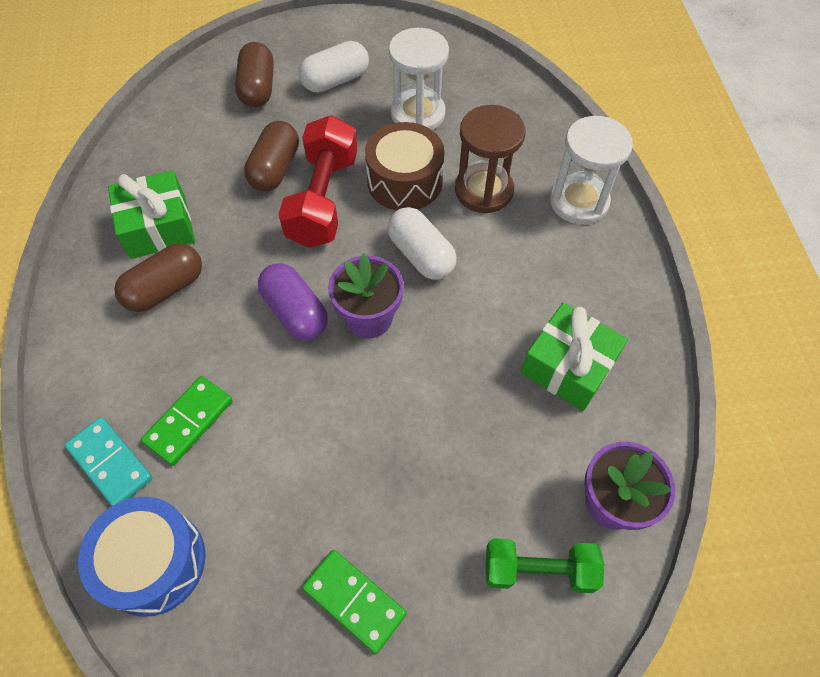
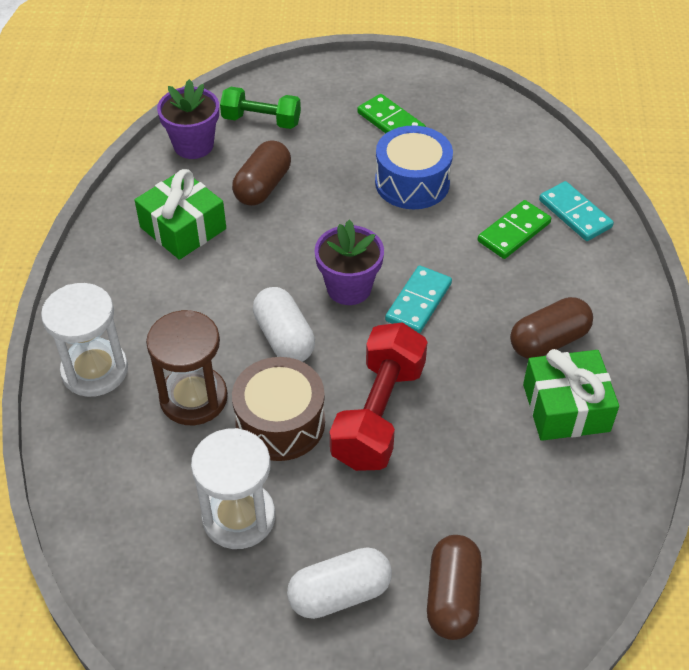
camera: 170 degrees left, 10 degrees down
blue drum [78,497,206,617] -> blue drum moved to [375,125,453,209]
brown capsule [244,121,299,191] -> brown capsule moved to [232,140,291,206]
purple capsule [258,263,328,340] -> turquoise domino [385,265,452,334]

